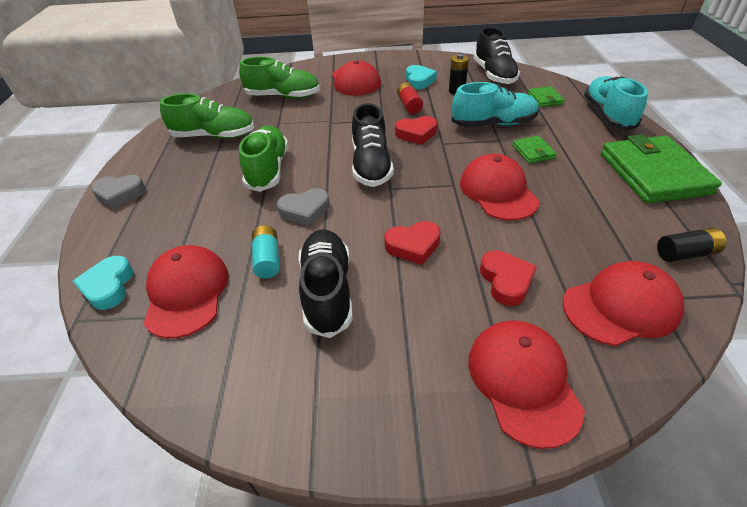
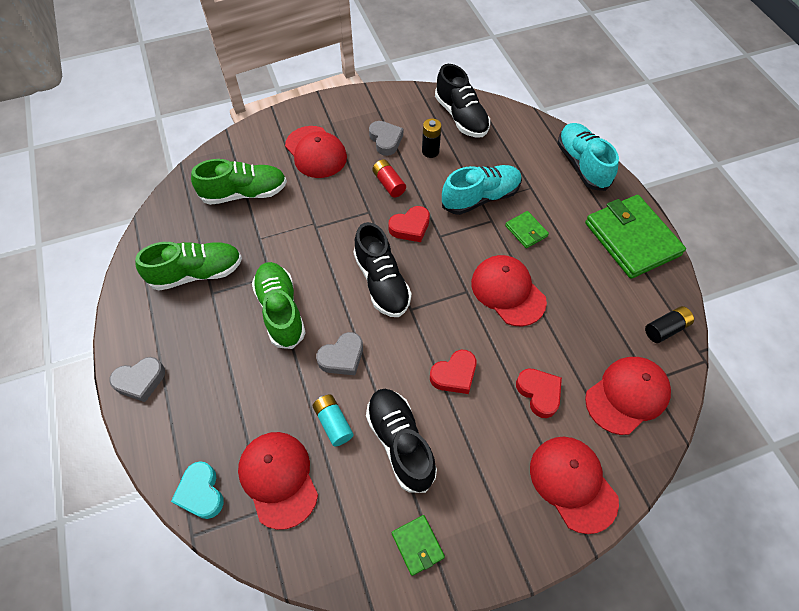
camera: 20 degrees left, 15 degrees up
turquoise heart [406,65,437,90] -> grey heart [369,121,403,156]
green wallet [528,86,565,107] -> green wallet moved to [392,515,445,576]

